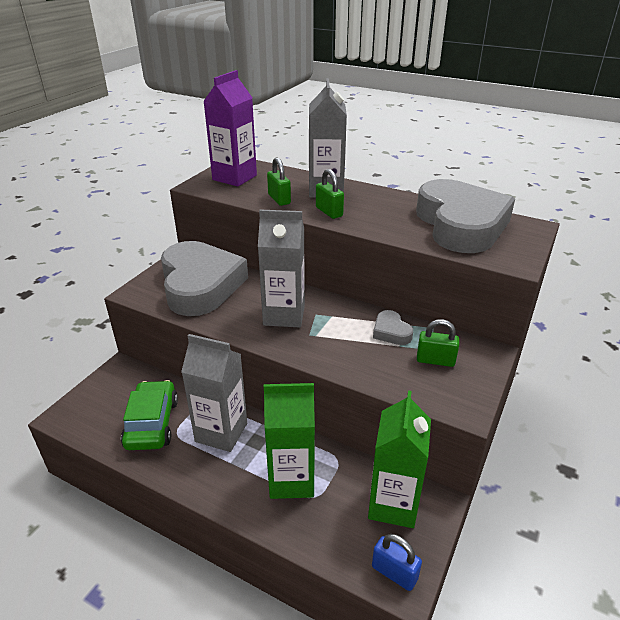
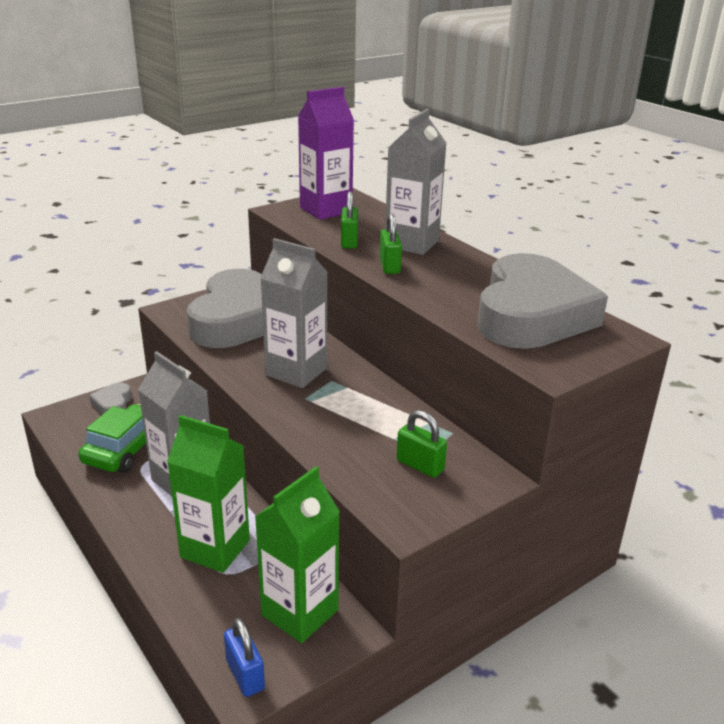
camera: 25 degrees right, 5 degrees down
grey heart [373,310,413,345] -> grey heart moved to [89,382,132,415]

